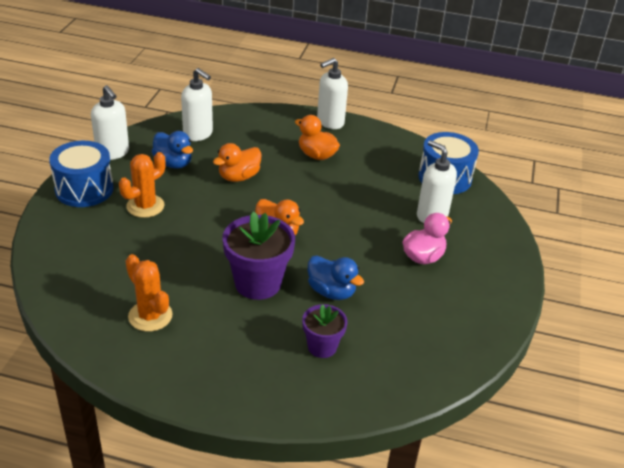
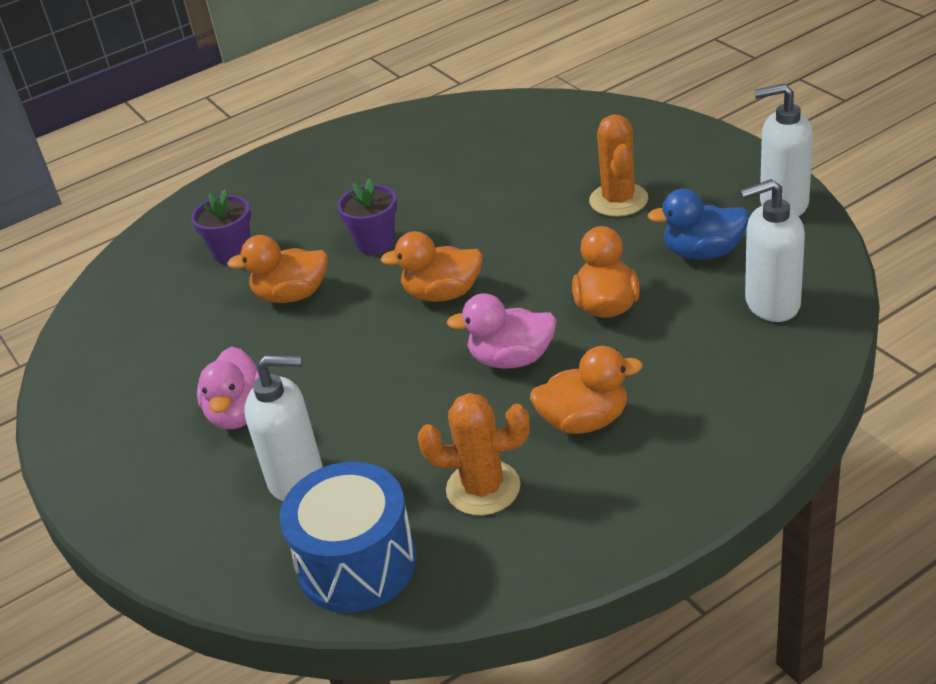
camera: 140 degrees right, 0 degrees up
blue drum [49,141,114,207] -> none
orange cactus [126,254,172,331] -> orange cactus moved to [418,393,530,516]
purple flower pot [222,212,295,300] -> purple flower pot [337,178,397,255], size x0.59
blue duck [308,256,364,300] -> orange duck [227,235,328,303]
white soap dispenser [317,58,348,129] -> none
none -> pink duck [447,293,557,369]

